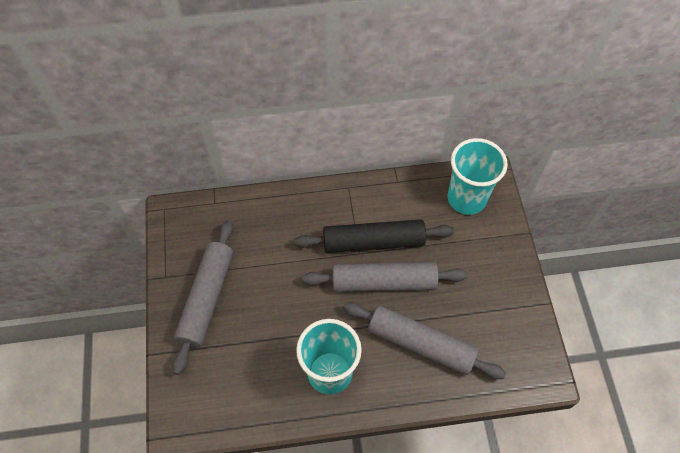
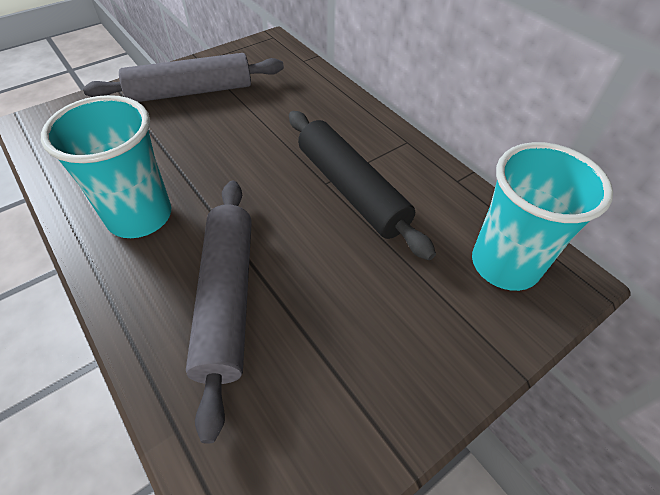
camera: 60 degrees right, 10 degrees down
grey rolling pin [302,262,468,292] -> none

